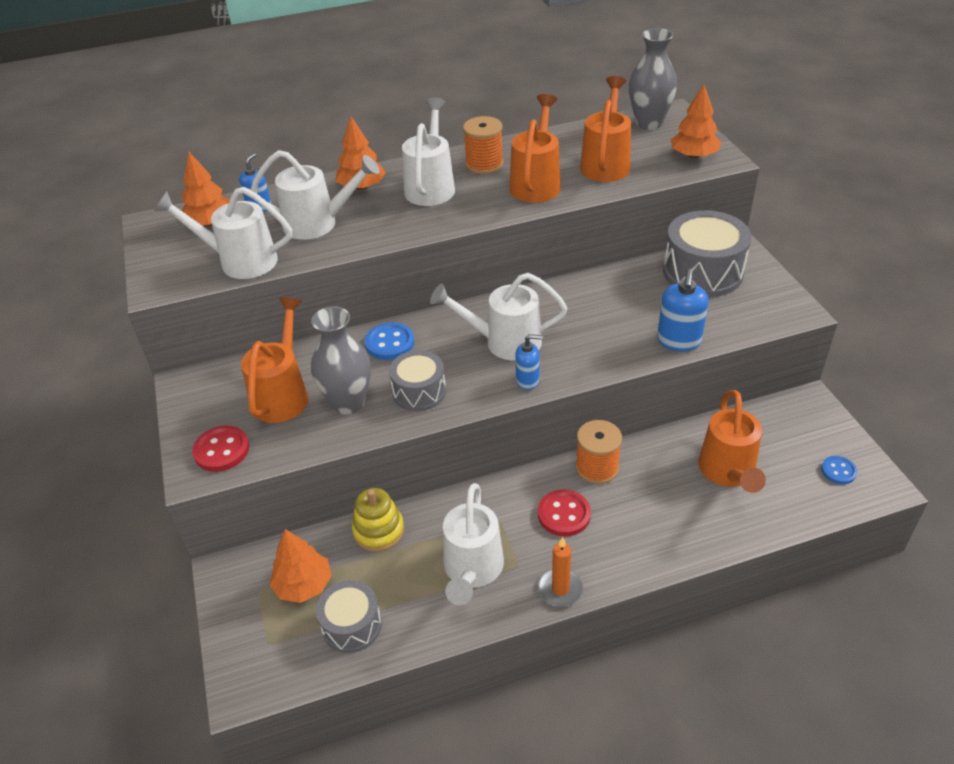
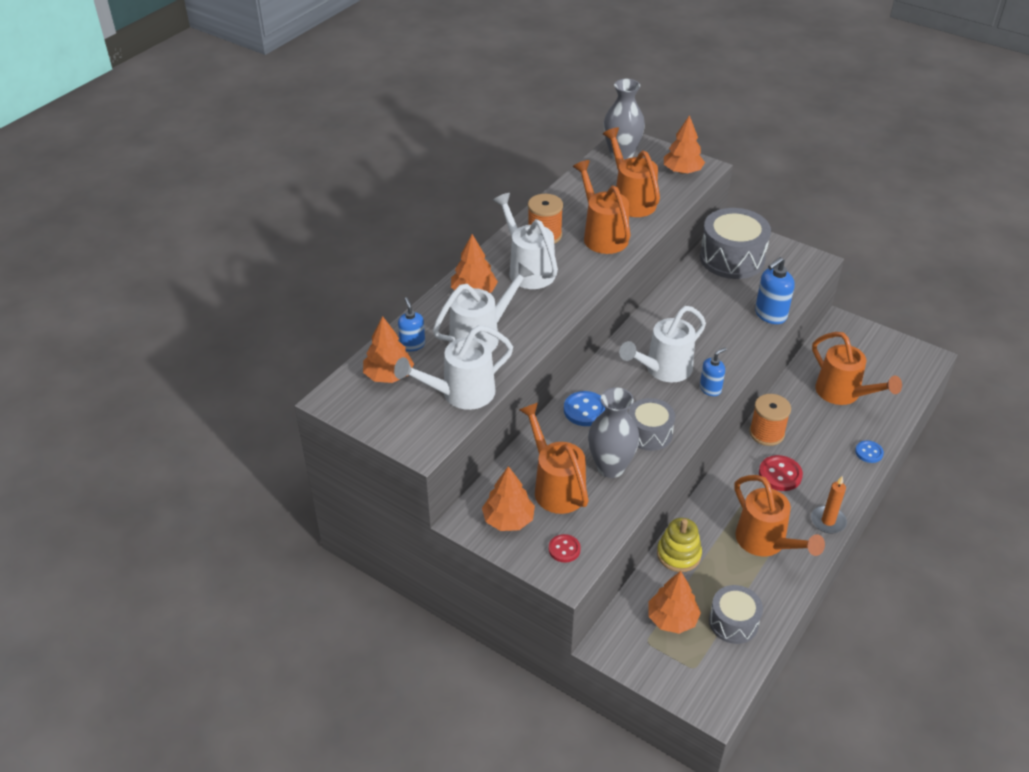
camera: 40 degrees left, 0 degrees up
red button [192,426,250,472] -> red button [549,534,581,563], size x0.65
white watering can [443,483,504,605] -> orange watering can [735,475,825,556]
blue soap dispenser [657,269,709,351] -> blue soap dispenser turned 75 degrees clockwise [755,257,795,324]
blue button [821,456,857,484] -> blue button moved to [855,440,884,463]
none -> orange tree [482,466,535,531]

